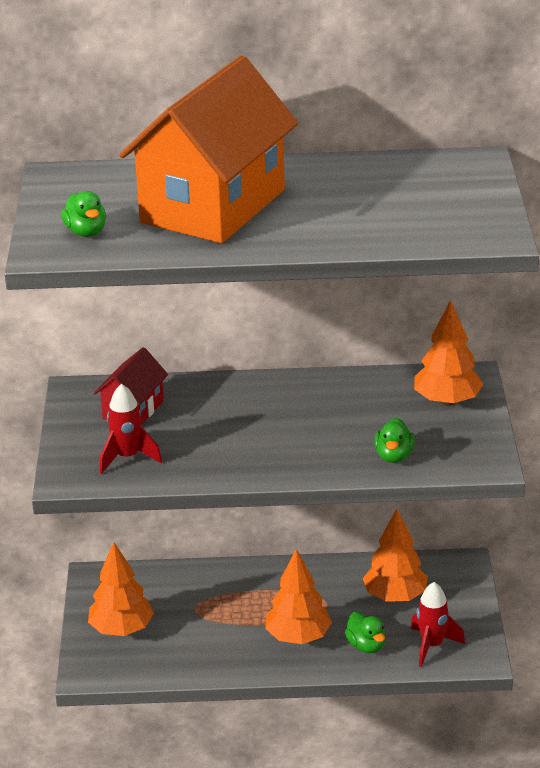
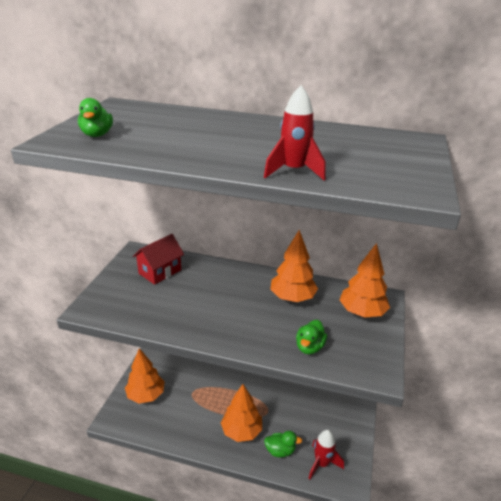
camera: 15 degrees right, 0 degrees up
red rocket [100,384,162,474] -> red rocket moved to [264,85,326,181]
orange house [119,55,298,243] -> none
green duck [345,612,385,653] -> green duck turned 75 degrees counterclockwise [264,431,302,457]
orange tree [363,509,428,602] -> orange tree moved to [270,230,318,302]

